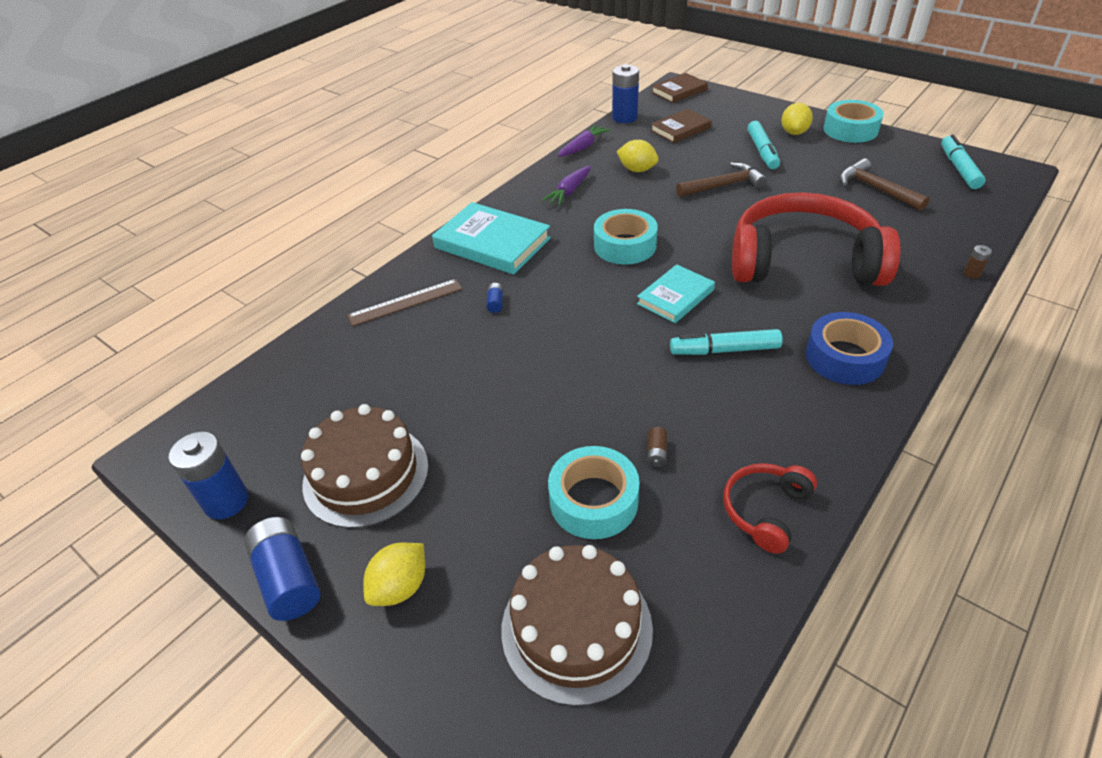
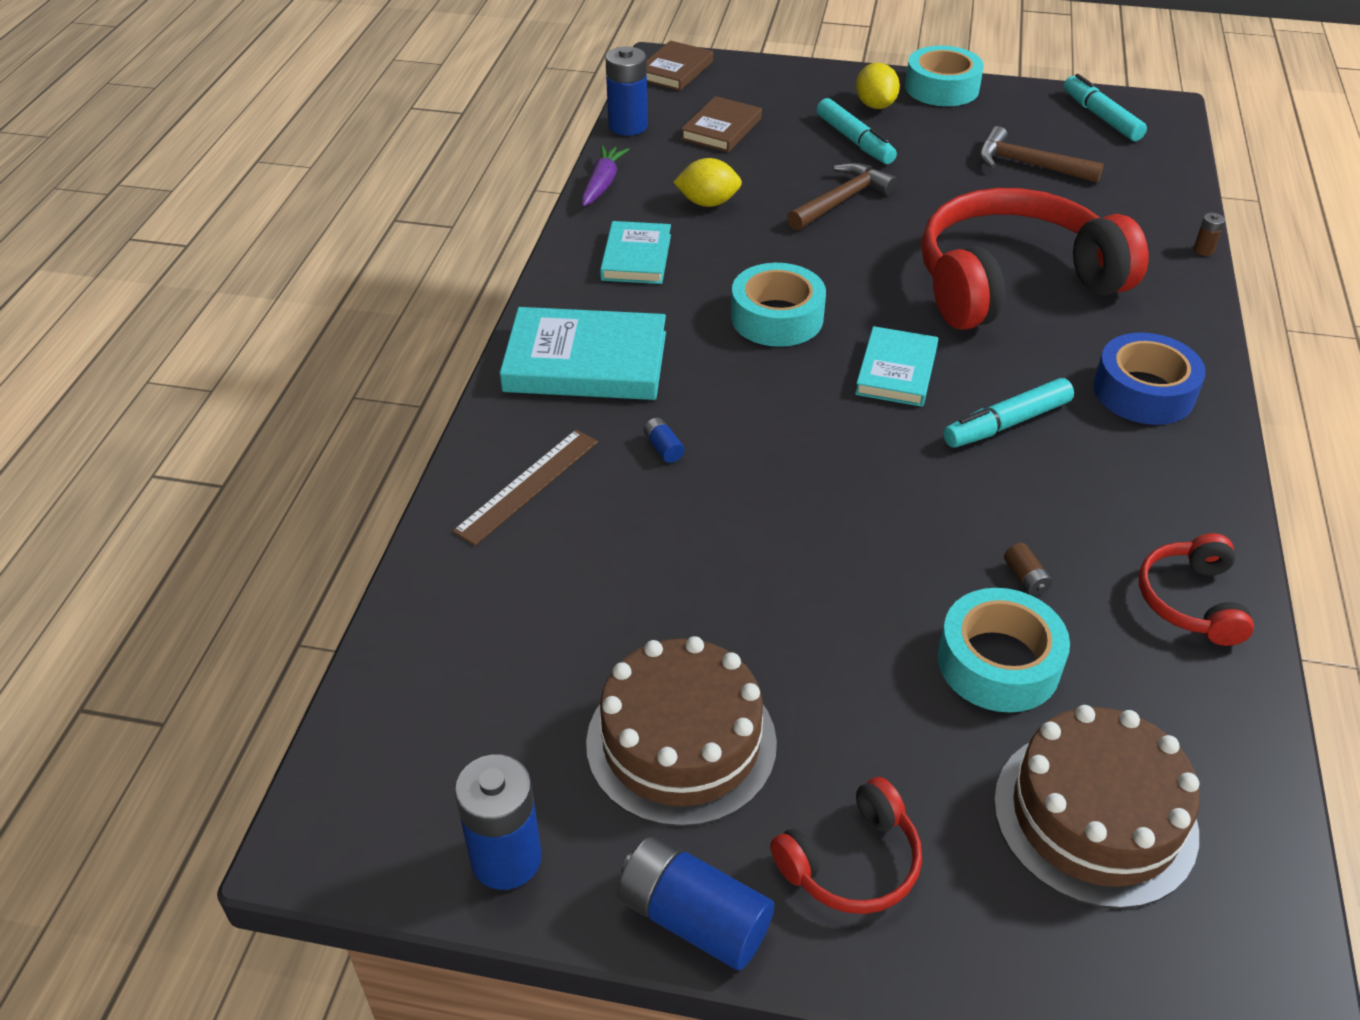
camera: 30 degrees left, 0 degrees up
yellow lemon [363,543,425,606] -> red headphones [770,777,922,914]
purple carrot [542,166,591,206] -> turquoise book [600,221,671,284]

